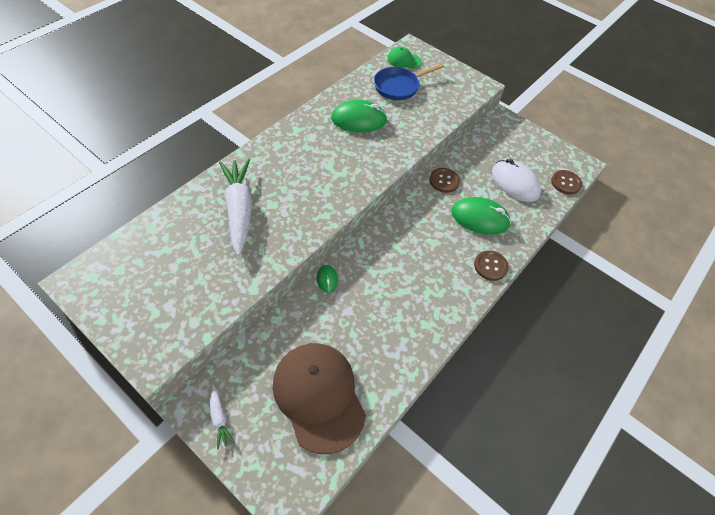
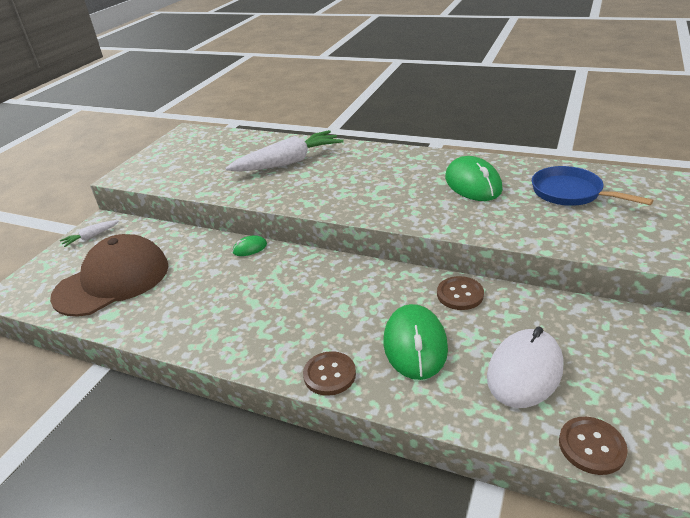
camera: 80 degrees right, 20 degrees down
green cap [387,47,422,69] -> none

